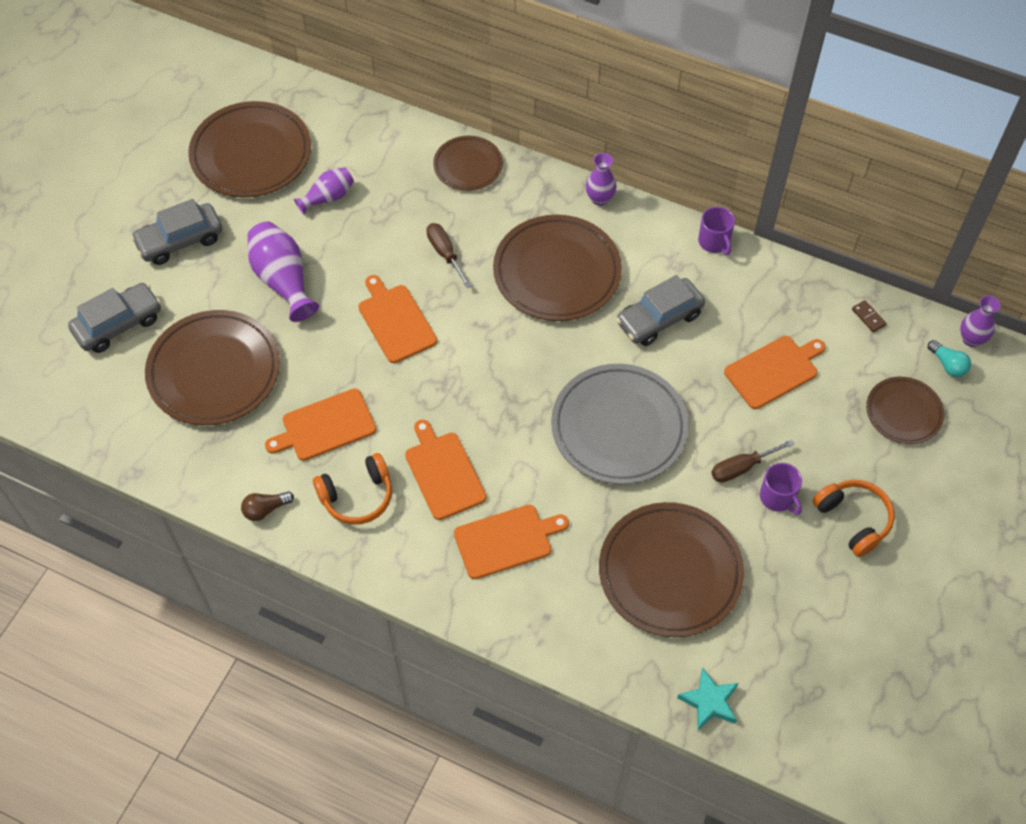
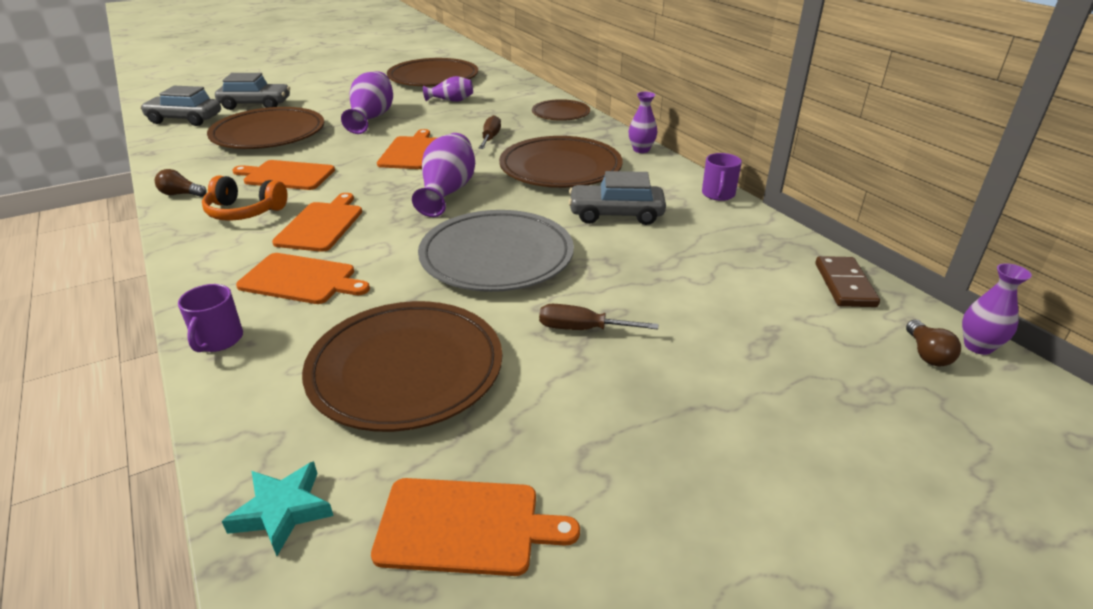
camera: 35 degrees right, 25 degrees down
grey car [131,199,222,265] -> grey car moved to [140,86,221,126]
orange cutting board [724,336,826,409] -> orange cutting board moved to [371,478,580,576]
purple mug [760,463,802,515] -> purple mug moved to [178,284,243,352]
orange headphones [812,480,895,557] -> none
brown domino [852,300,887,333] -> brown domino [816,256,880,307], size x1.84
brown plate [866,377,944,444] -> none
turquoise light bulb [928,340,971,377] -> brown light bulb [906,320,961,367]
none -> purple vase [412,133,475,217]

